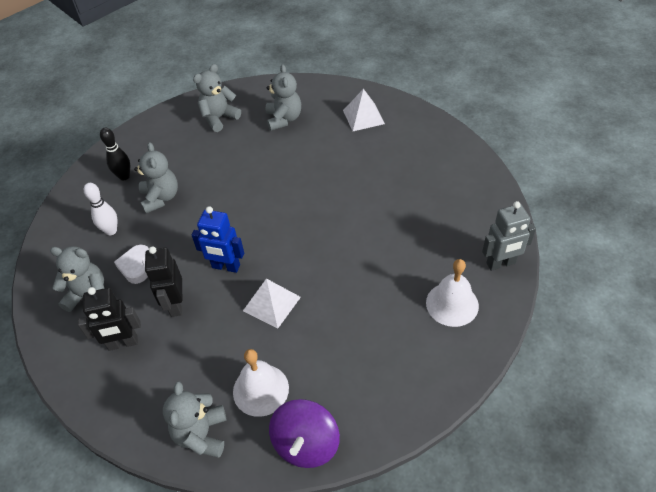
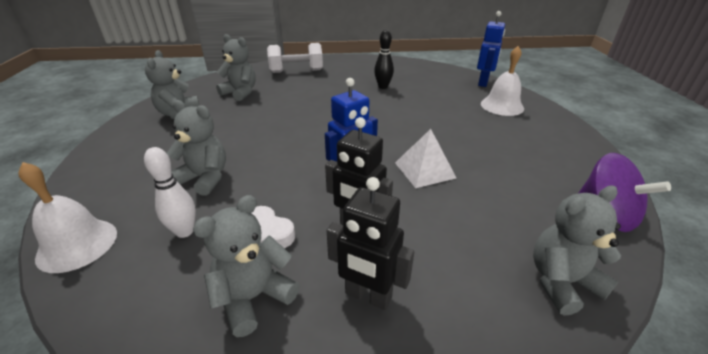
camera: 55 degrees left, 15 degrees down
black robot [78,287,141,351] -> black robot turned 90 degrees clockwise [327,177,414,310]
black bowling pin [100,128,130,181] -> black bowling pin moved to [374,30,394,89]
grey teddy bear [163,381,227,458] -> grey teddy bear turned 120 degrees clockwise [533,185,621,316]
white bell [233,349,289,417] -> white bell moved to [18,162,117,273]
white pyramid [343,89,385,131] -> white dumbbell [267,43,323,73]
grey robot [482,201,536,271] -> blue robot [477,11,505,87]

